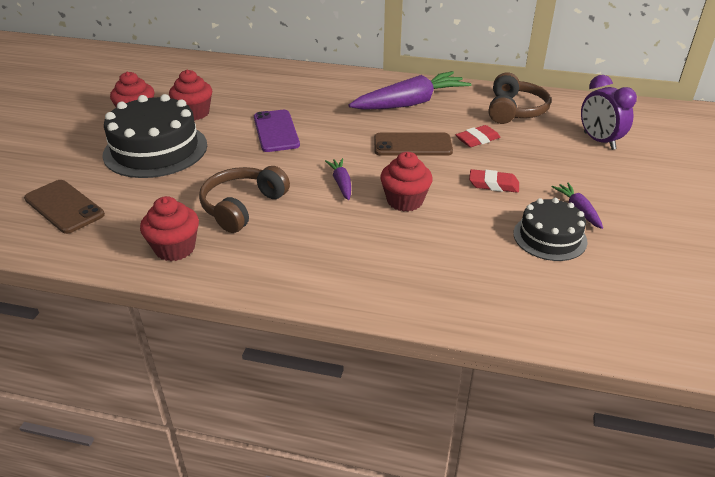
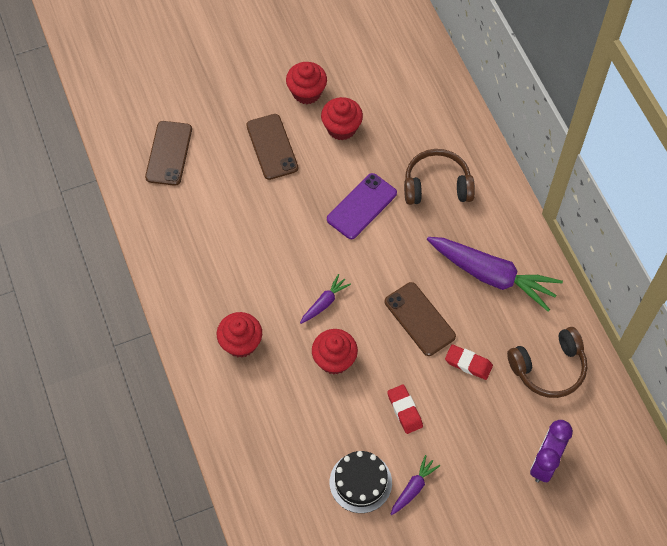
camera: 55 degrees right, 25 degrees up
black cake [102,94,207,178] -> brown phone [246,114,298,180]
red cupcake [140,196,199,261] -> red cupcake moved to [217,312,262,358]
brown headphones [199,166,290,233] -> brown headphones moved to [404,149,475,205]

